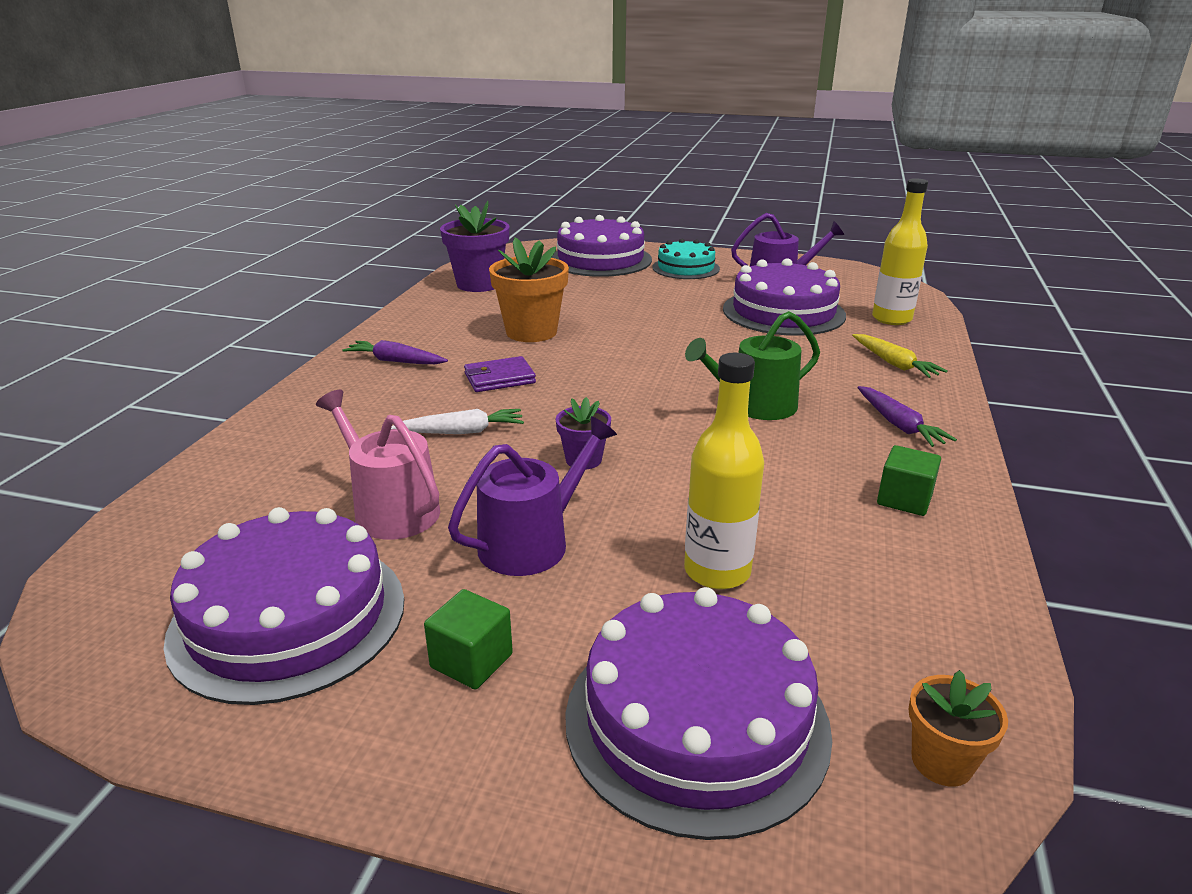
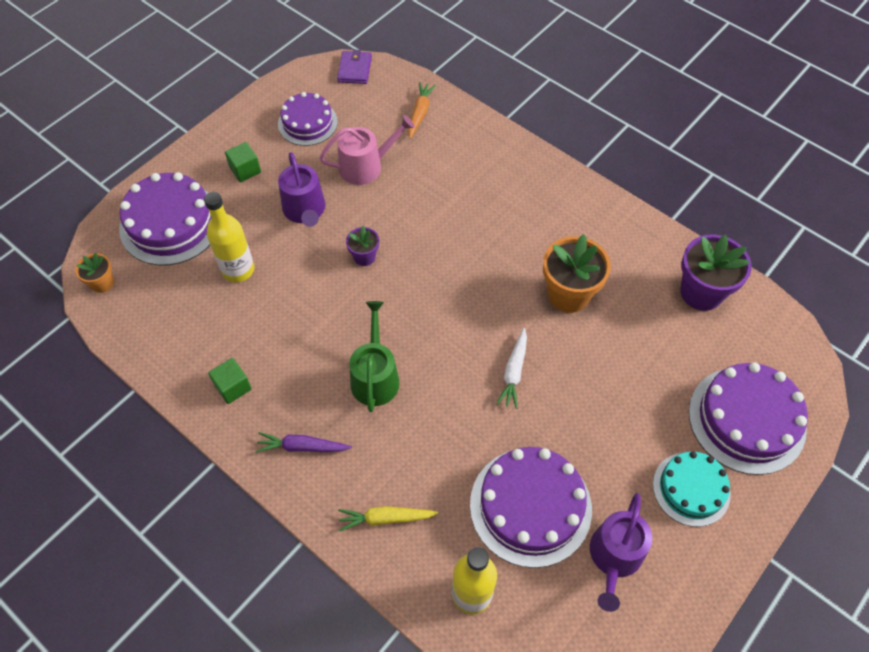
camera: 115 degrees right, 30 degrees up
purple cake [164,507,404,705] -> purple cake [278,92,338,146], size x0.64
purple carrot [343,340,448,364] -> none
white carrot [391,409,524,434] -> white carrot moved to [496,328,527,409]
purple wallet [464,356,536,392] -> purple wallet moved to [337,50,372,84]
none -> orange carrot [408,82,436,139]

